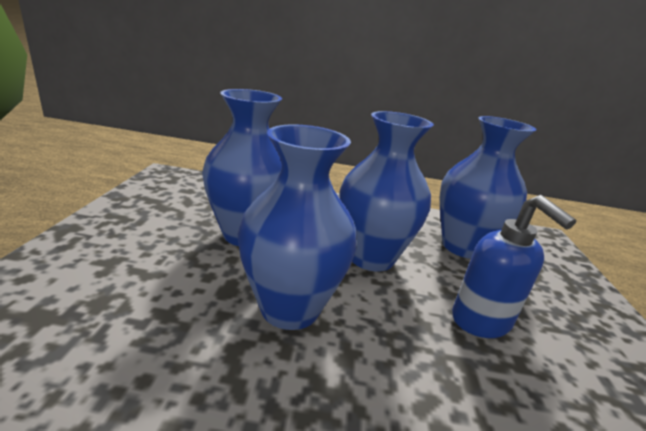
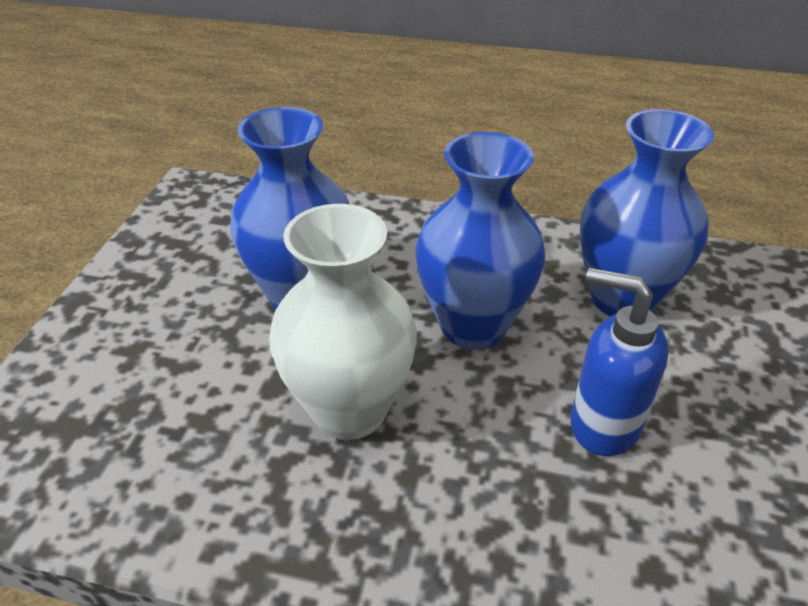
camera: 10 degrees right, 15 degrees up
blue vase [237,124,357,330] -> white vase [269,204,417,440]
blue soap dispenser [452,195,576,338] -> blue soap dispenser turned 135 degrees clockwise [570,268,669,456]

